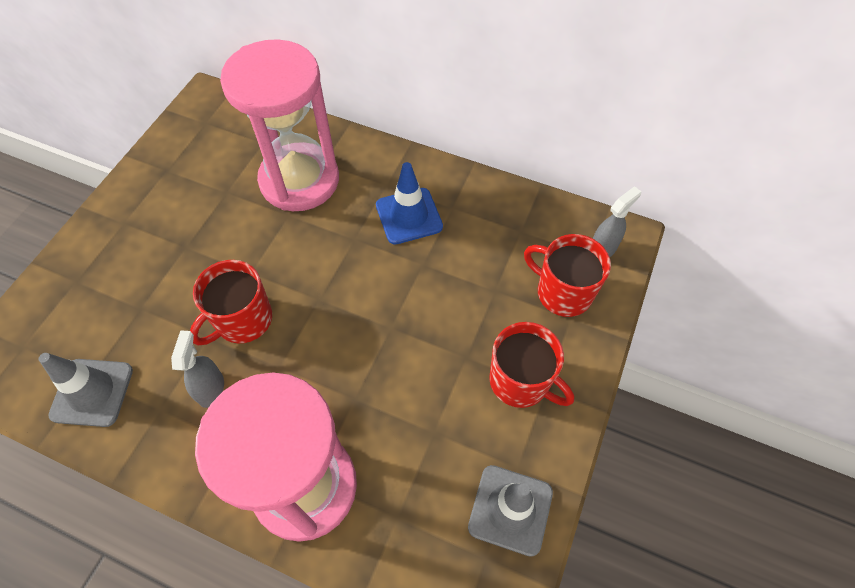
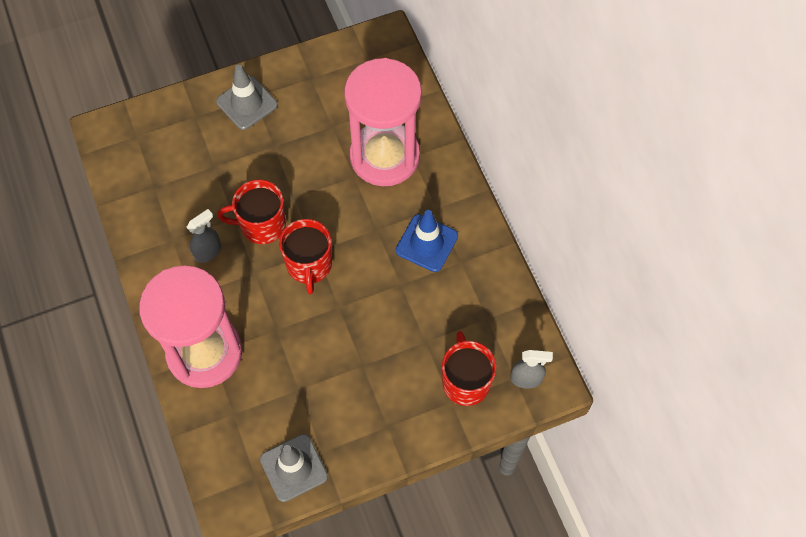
camera: 45 degrees right, 5 degrees up
grey traffic cone [39,353,133,427] -> grey traffic cone moved to [216,64,278,130]
red mug [489,322,574,408] -> red mug moved to [279,219,332,294]

